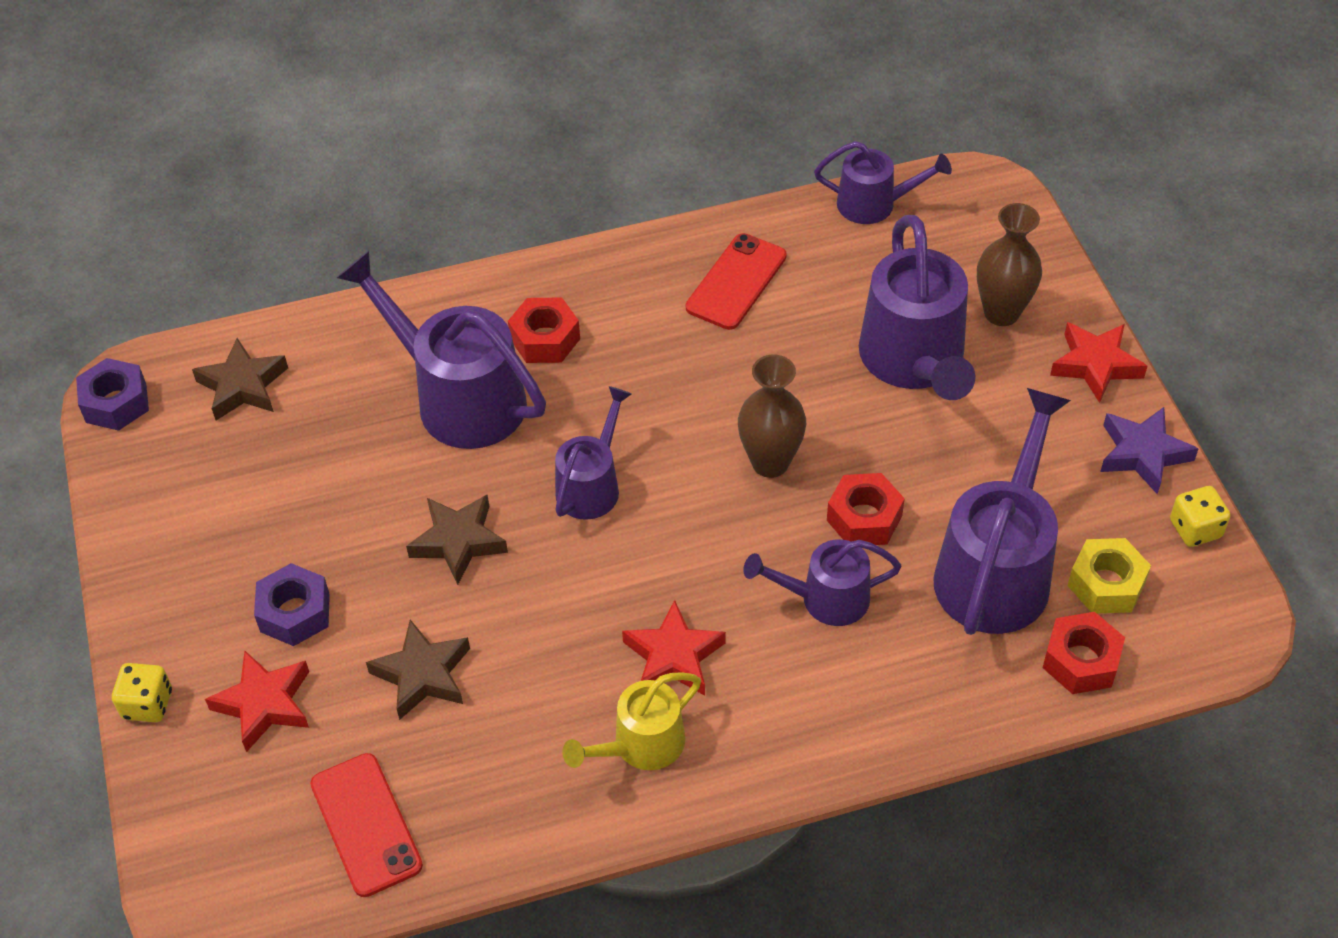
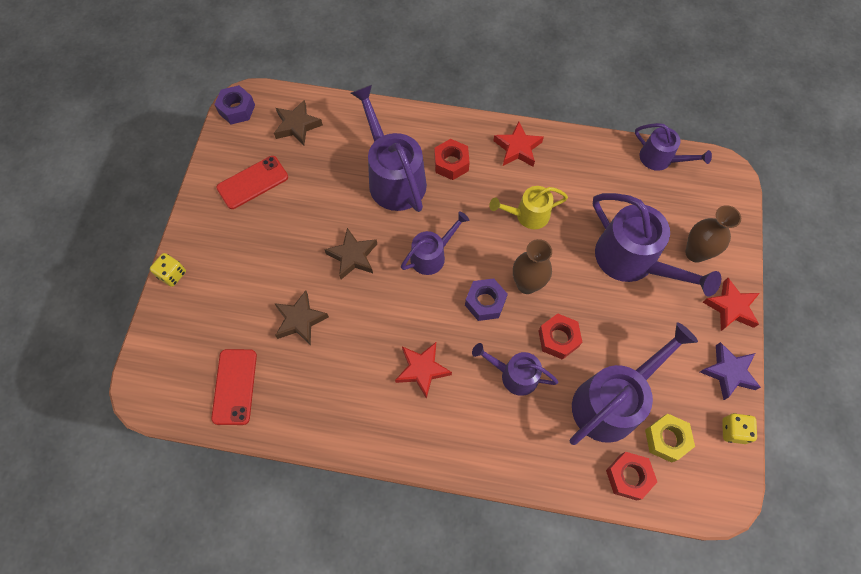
camera: 25 degrees right, 15 degrees up
red star [205,651,309,752] -> red star moved to [493,122,544,167]
purple nut [254,563,330,646] -> purple nut moved to [465,278,508,321]
yellow watering can [562,672,701,770] -> yellow watering can moved to [489,186,568,229]
red phone [686,233,787,330] -> red phone moved to [216,156,288,209]
purple watering can [859,215,975,400] -> purple watering can turned 60 degrees counterclockwise [593,193,721,296]

